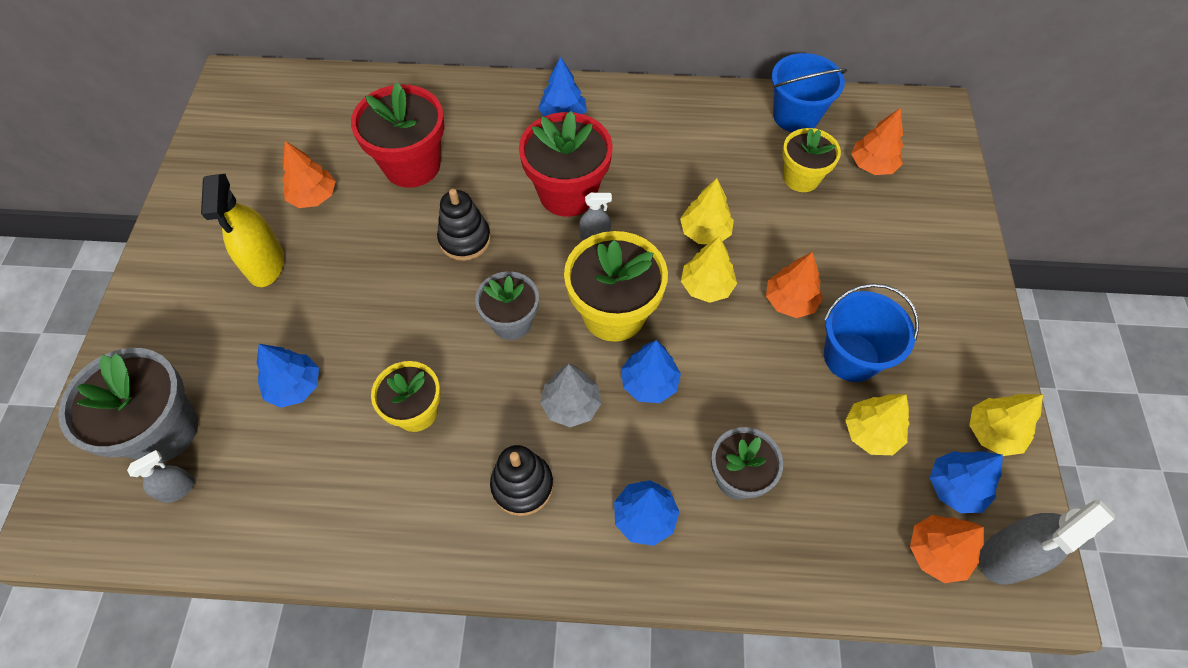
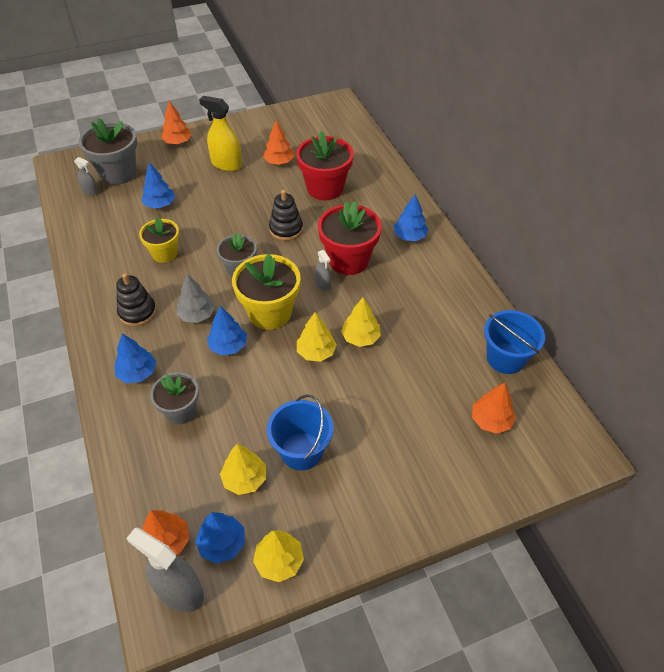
camera: 65 degrees right, 10 degrees down
yellow spray bottle [201,174,284,287] -> yellow spray bottle turned 60 degrees clockwise [199,96,242,171]
orange tree [766,252,823,318] -> orange tree moved to [161,101,192,144]
yellow flower pot [782,128,841,192] -> none

